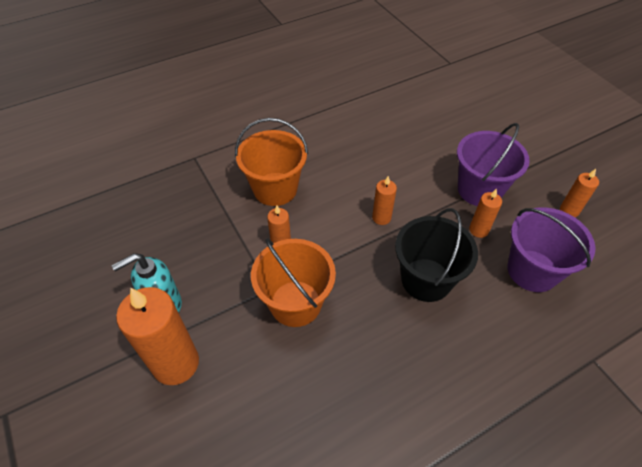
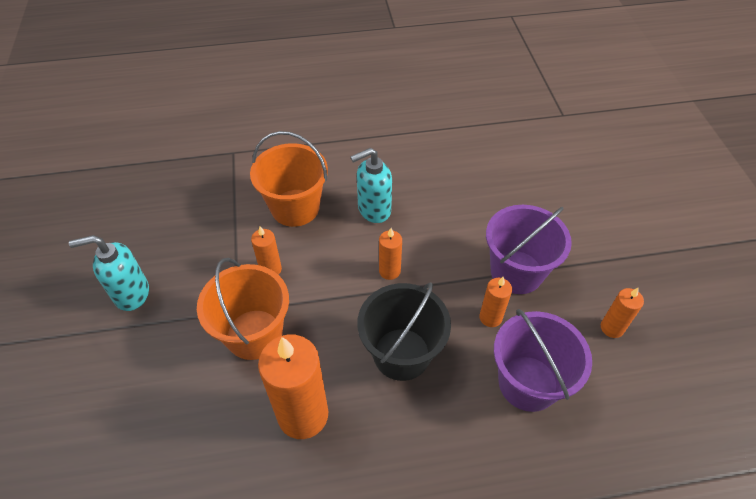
camera: 20 degrees right, 0 degrees up
orange candle [116,287,199,385] -> orange candle moved to [258,334,328,439]
none -> turquoise soap dispenser [350,148,392,223]

